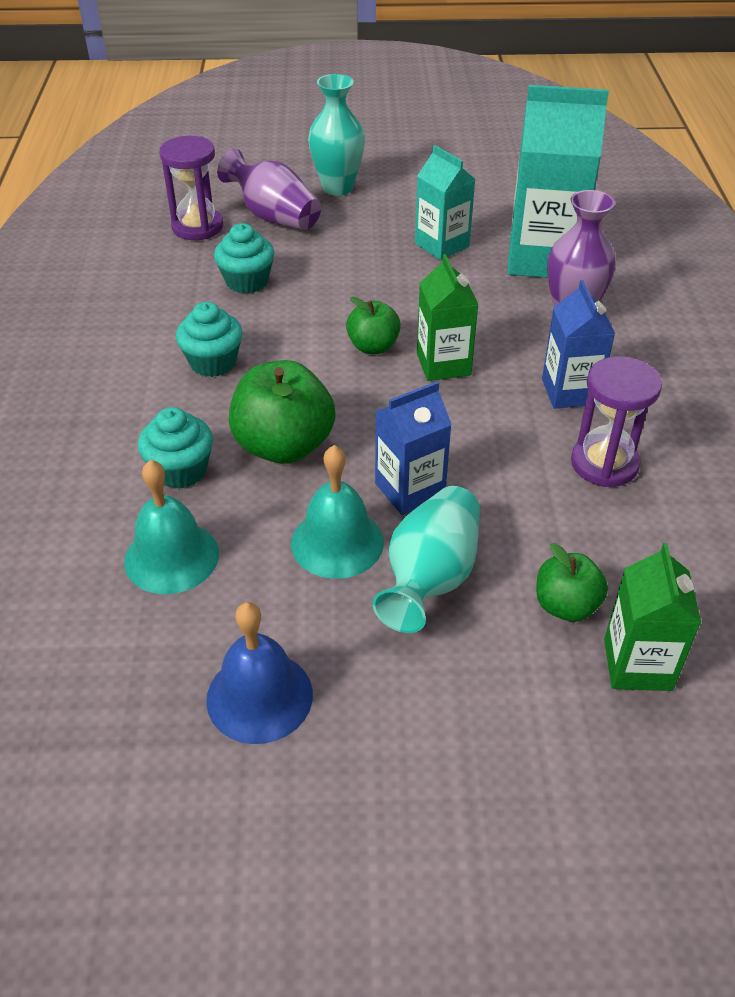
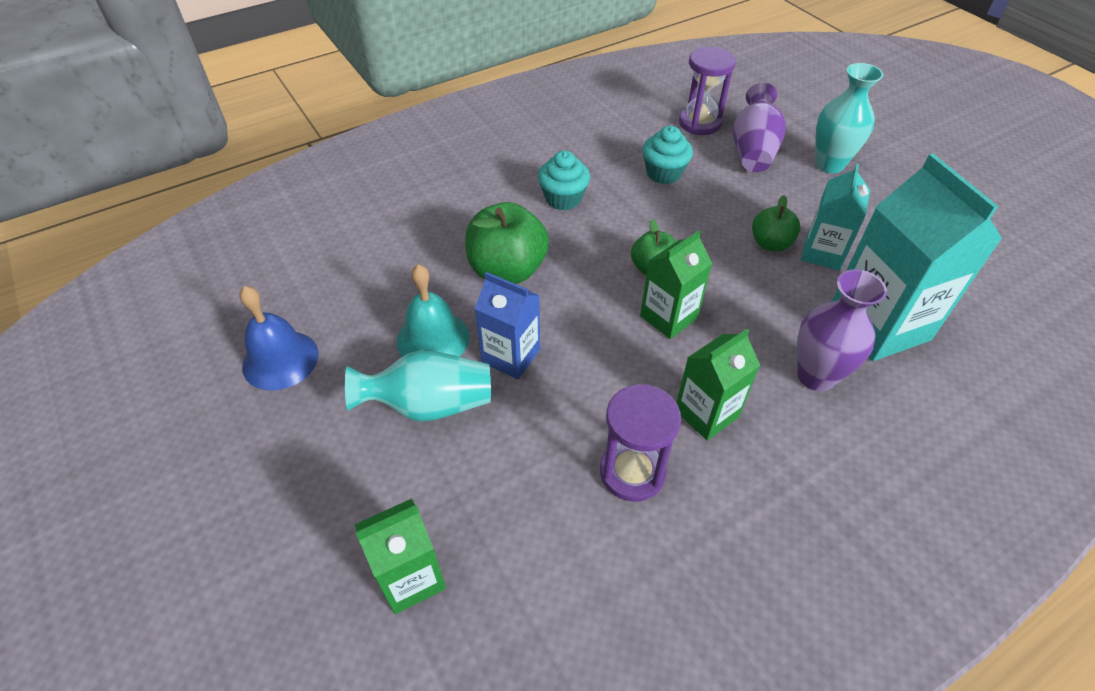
camera: 60 degrees right, 5 degrees up
turquoise bell [124,460,219,594] -> none
turquoise cupcake [138,407,213,489] -> none
green apple [536,543,608,622] -> green apple moved to [752,195,801,252]
blue carton [542,280,615,409] -> green carton [676,328,760,441]

